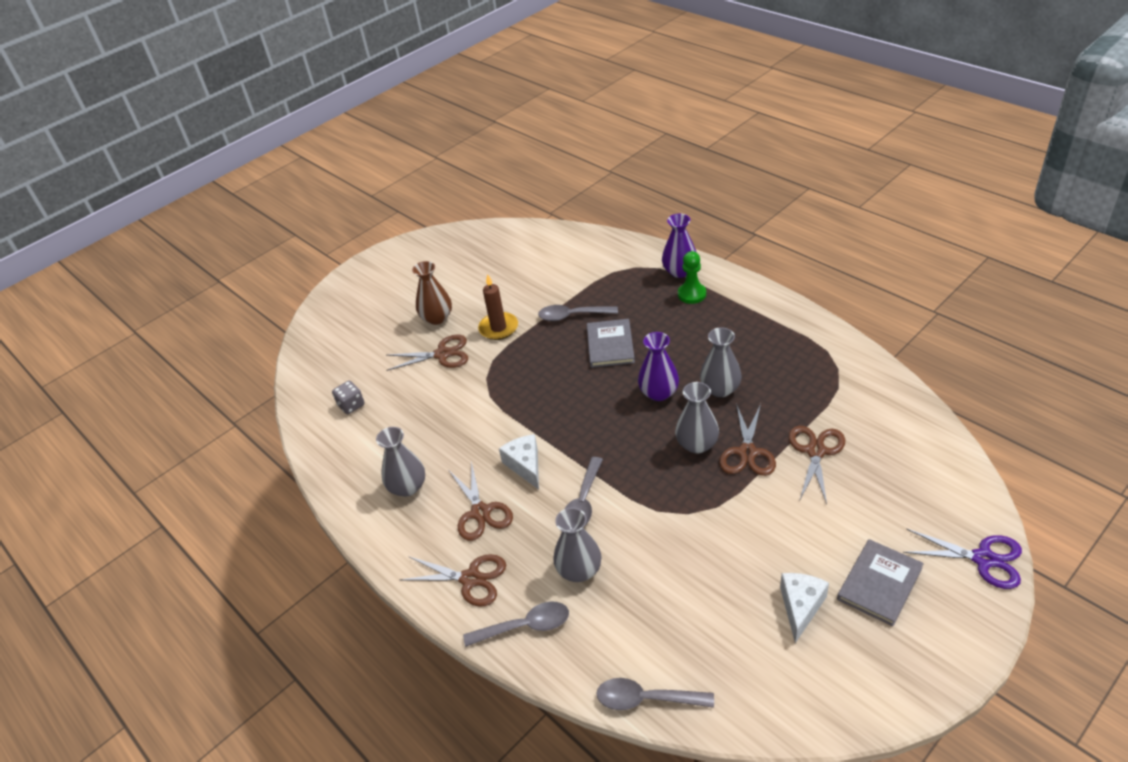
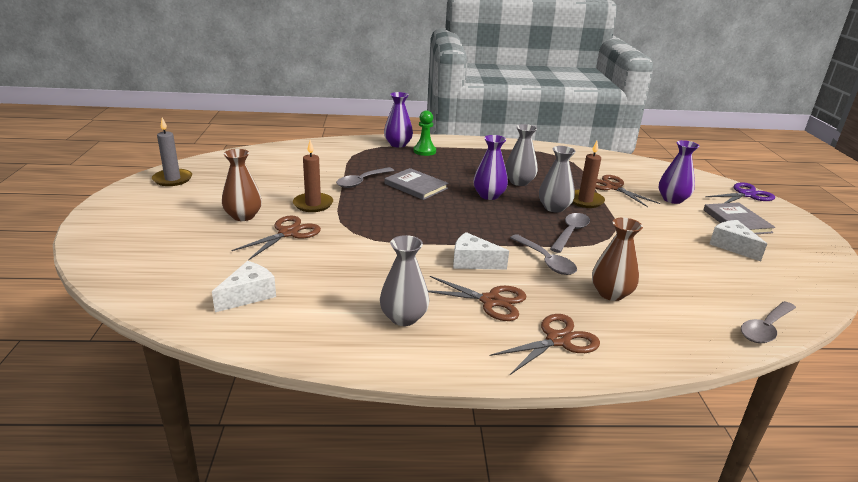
camera: 55 degrees left, 15 degrees down
grey dice [332,381,365,414] -> white cheese [212,261,276,312]
grey spoon [463,602,569,647] -> grey spoon moved to [550,213,590,253]
grey vase [553,507,602,582] -> brown vase [592,218,643,301]
brown scissors [719,403,776,476] -> brown candle [572,141,605,208]
none -> grey candle [152,118,192,186]
none -> purple vase [659,140,699,204]

